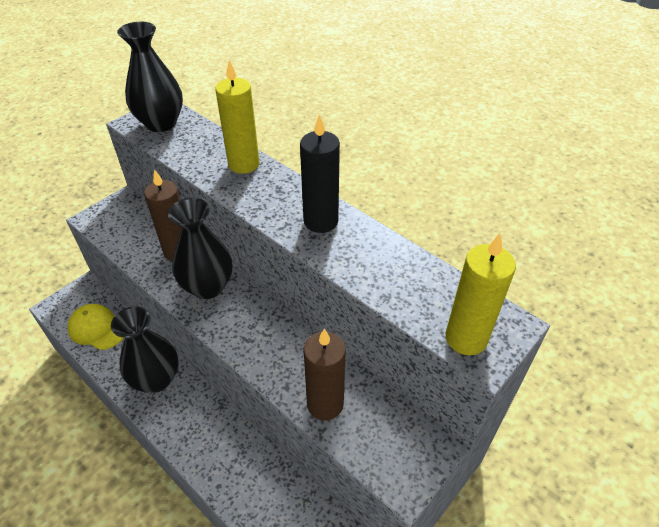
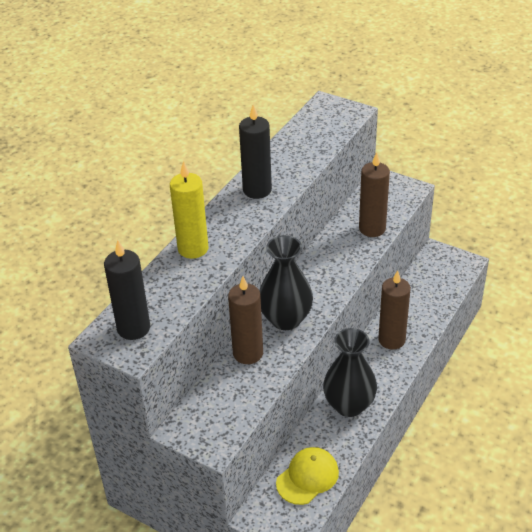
camera: 100 degrees left, 5 degrees down
yellow cap [67,304,124,350] -> yellow cap turned 150 degrees counterclockwise [276,447,339,505]
black vase [117,22,183,132] -> black candle [104,240,150,340]
yellow candle [446,234,516,355] -> none
none -> brown candle [378,270,411,350]

